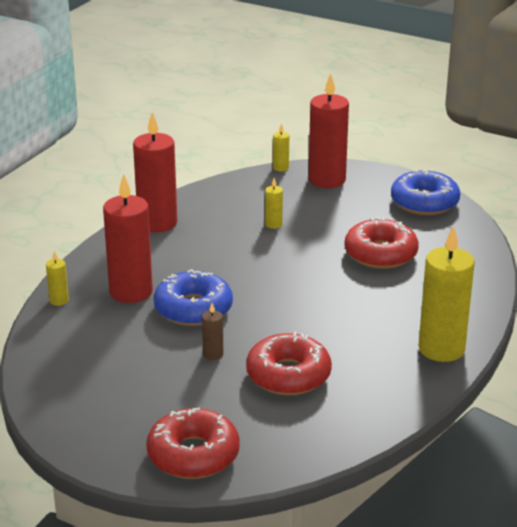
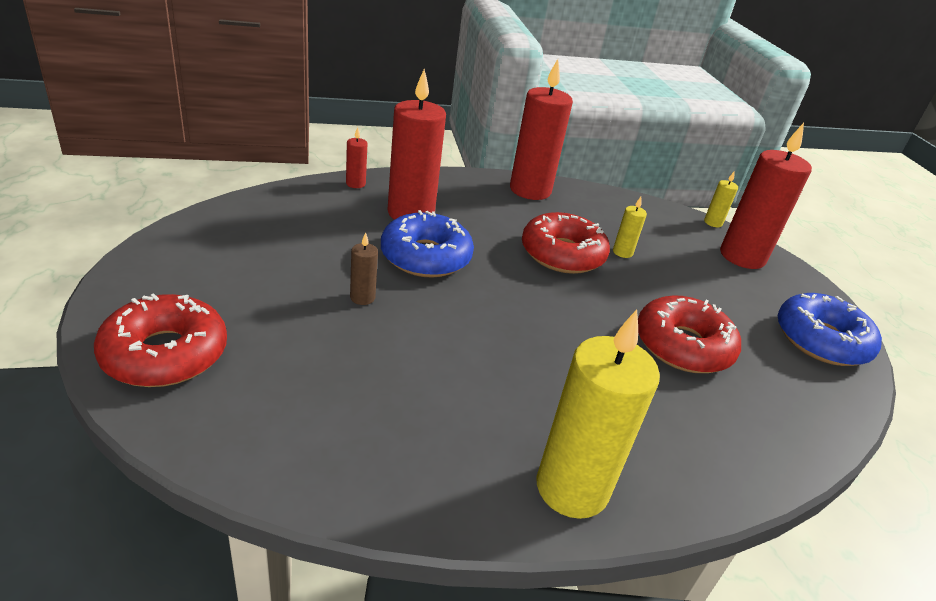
camera: 45 degrees right, 5 degrees up
yellow candle [46,251,69,306] -> red candle [346,127,367,188]
red donut [246,332,332,395] -> red donut moved to [522,212,610,274]

